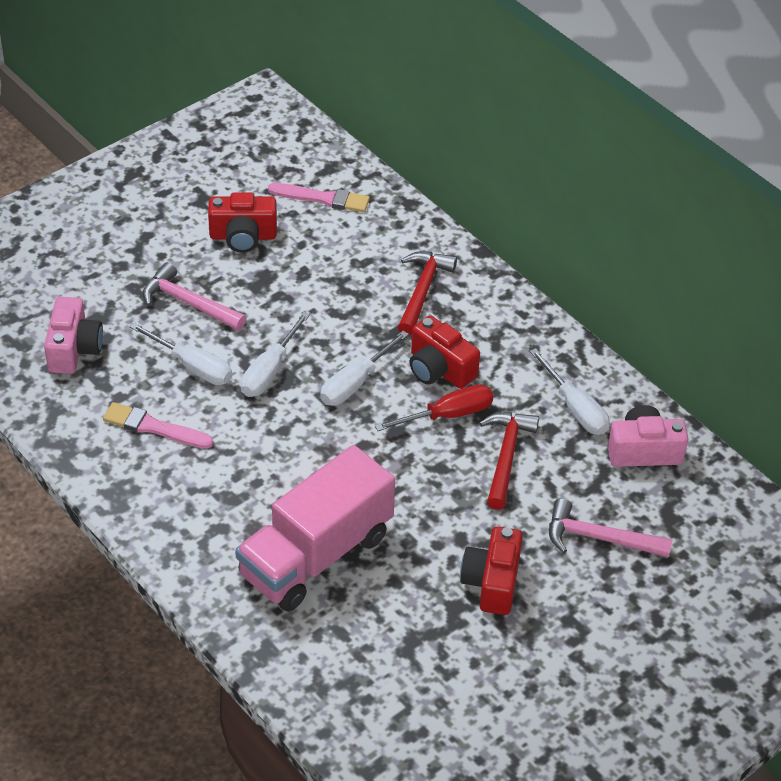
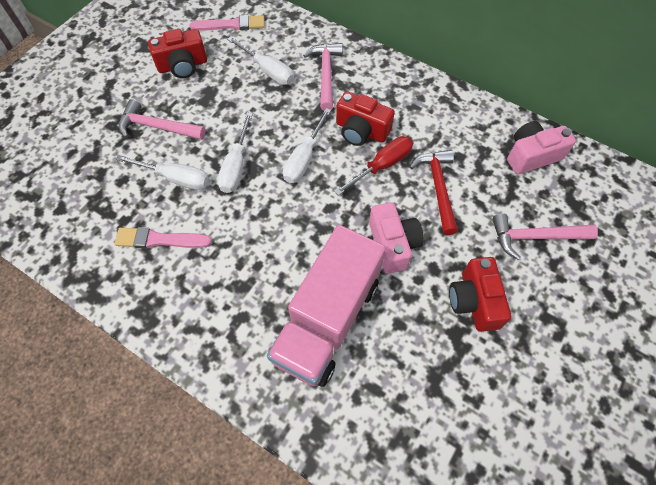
camera: 15 degrees left, 15 degrees up
pink camera [44,297,103,374] -> pink camera moved to [369,202,424,274]
red hammer [398,251,457,335] -> pink hammer [303,43,343,111]
white screwdriver [529,348,609,435] -> white screwdriver moved to [227,37,294,85]

